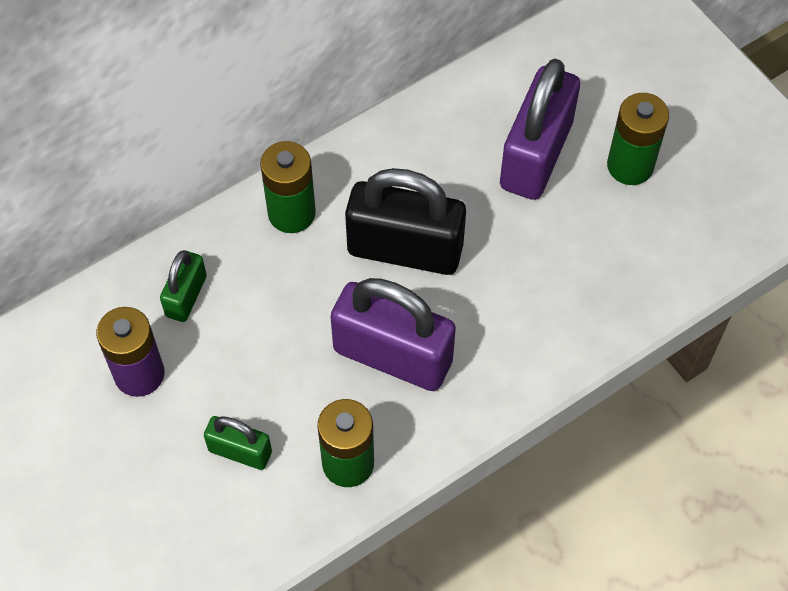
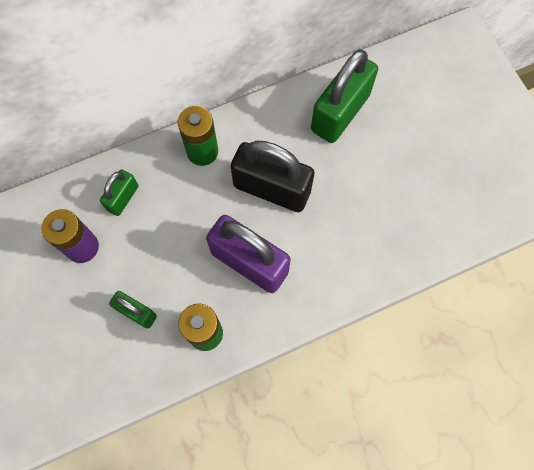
camera: 10 degrees right, 10 degrees up
purple padlock [500,59,580,200] -> none
green battery [607,93,669,185] -> none
none -> green padlock [311,49,378,143]

